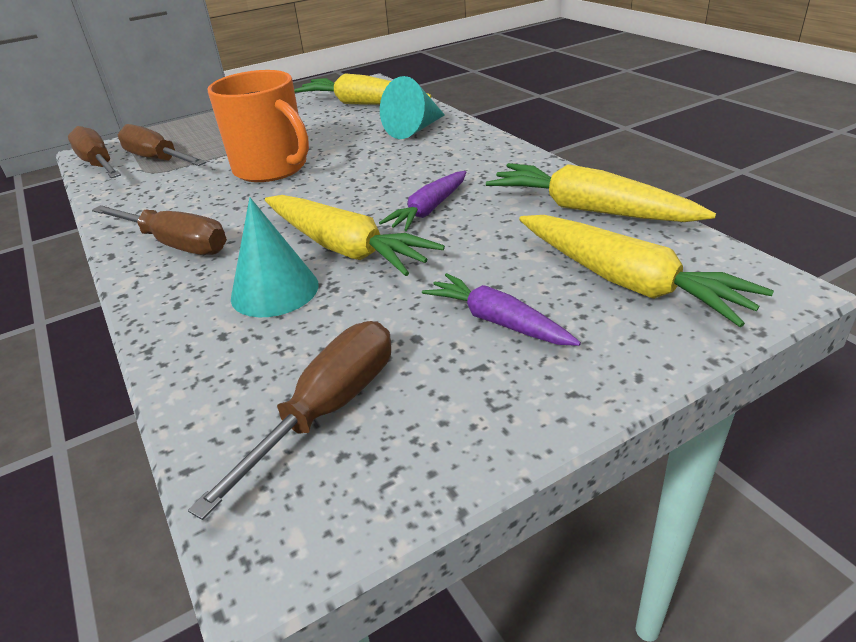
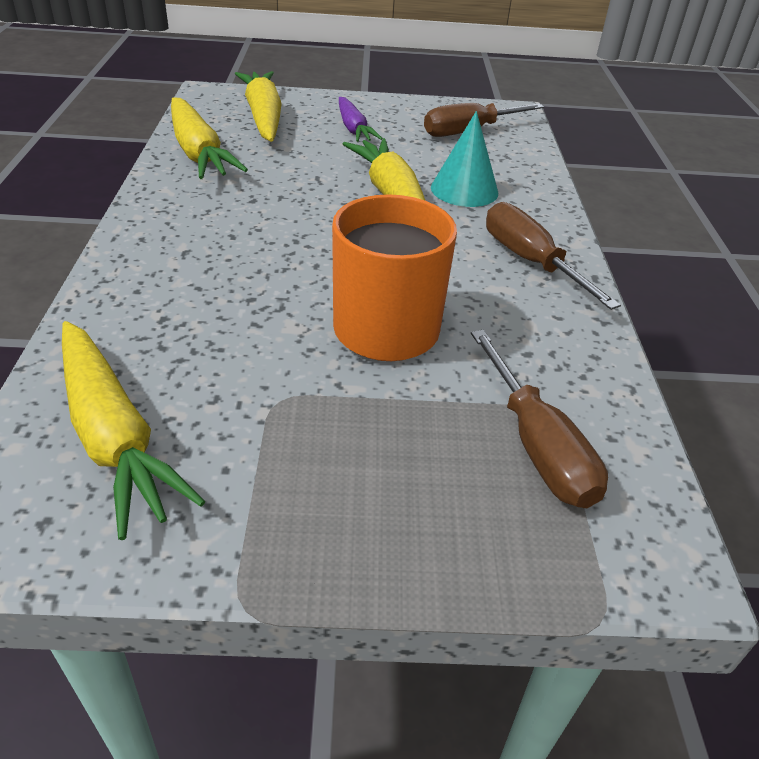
camera: 155 degrees left, 5 degrees up
brown screwdriver [68,126,121,178] -> none
purple carrot [379,171,466,231] -> none
turquoise cone [380,76,445,139] -> none

